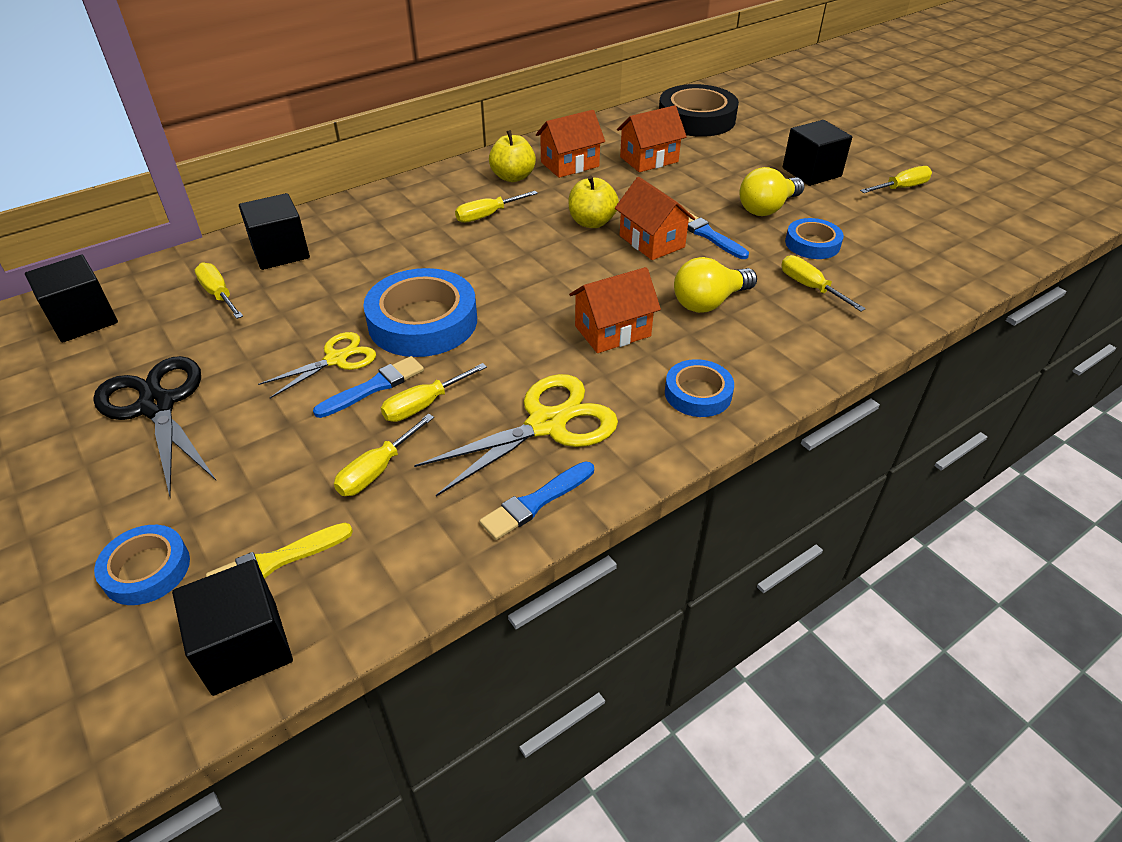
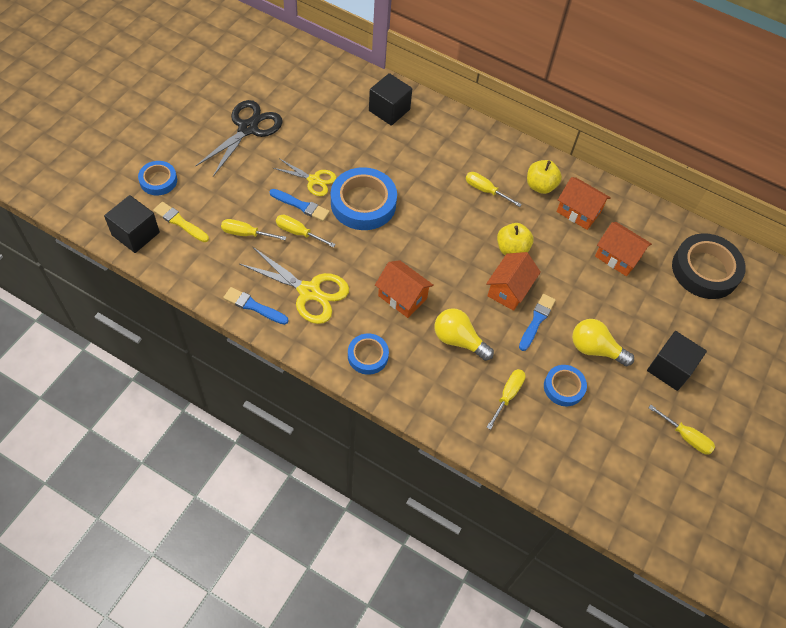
camera: 60 degrees right, 15 degrees up
black cube [25,255,118,343] -> none
yellow screwdriver [195,263,243,319] -> none

